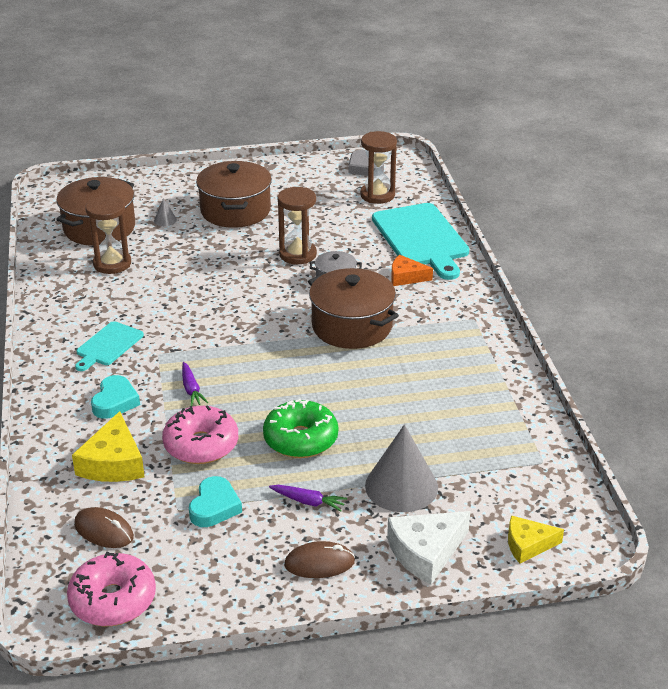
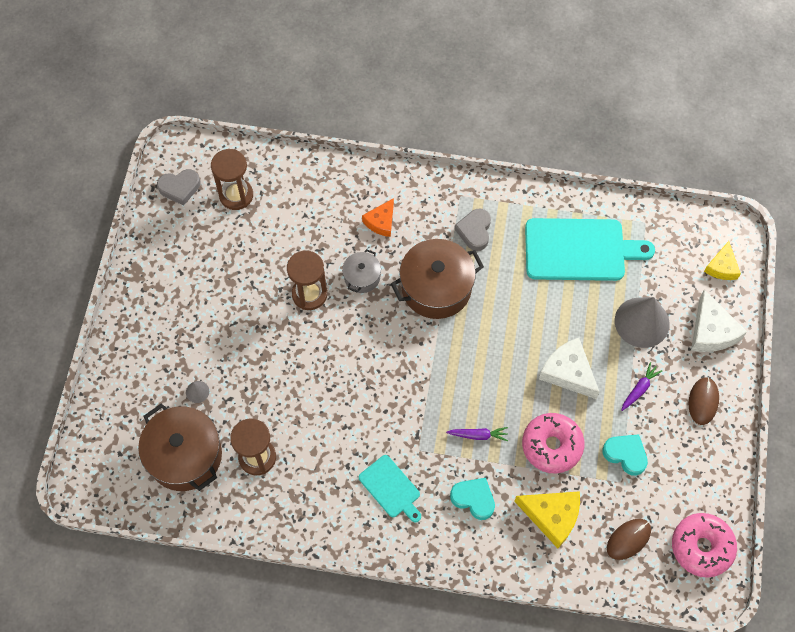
camera: 70 degrees left, 30 degrees up
brown pot [196,161,272,228] -> none
green donut [263,399,338,458] -> white cheese [539,338,600,399]
turquoise cutting board [372,203,469,280] -> turquoise cutting board moved to [525,218,655,281]
none -> grey heart [454,209,491,251]

